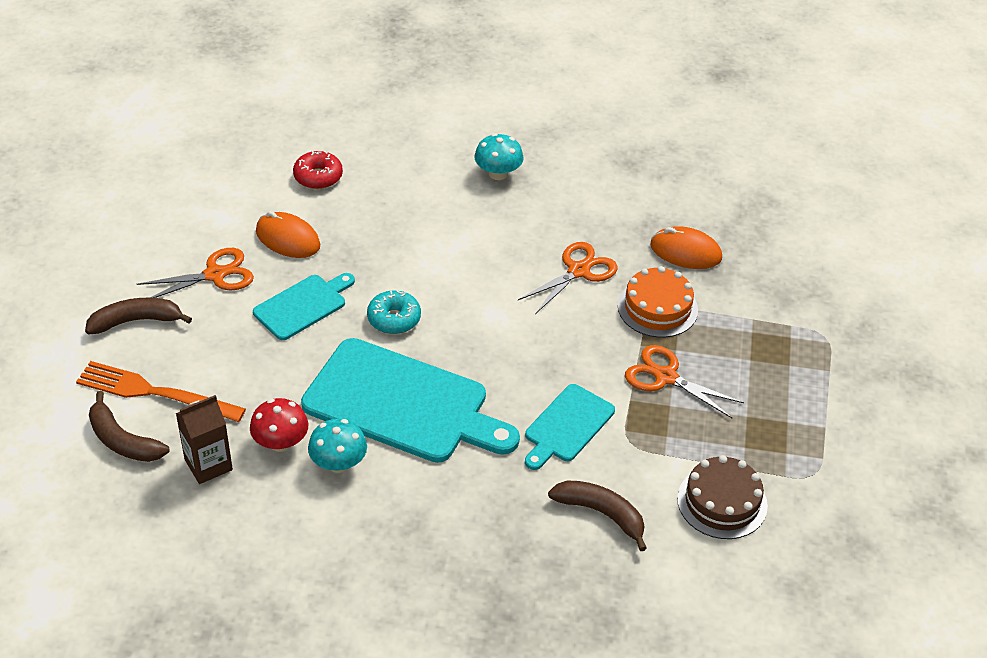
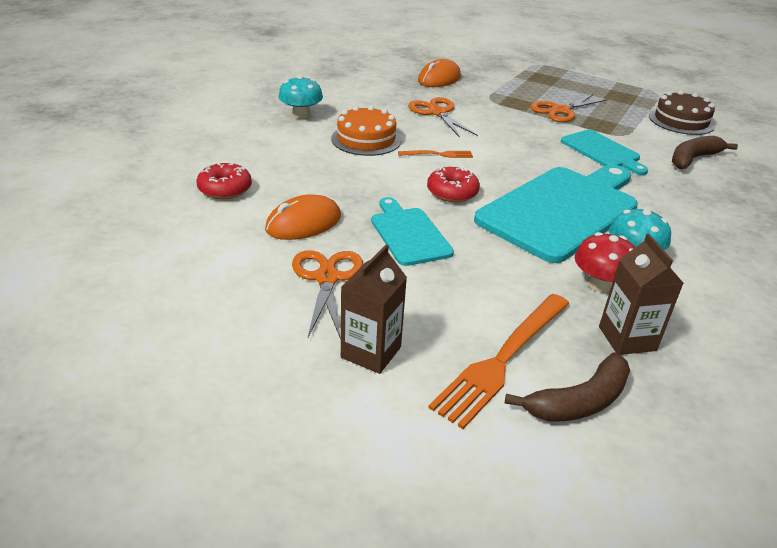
camera: 70 degrees left, 10 degrees down
brown banana [85,298,192,334] -> brown carton [341,244,407,374]
turquoise donut [367,290,421,334] -> red donut [427,166,480,202]
orange cake [618,266,698,337] -> orange cake moved to [331,106,401,156]
none -> orange fork [398,150,473,158]

